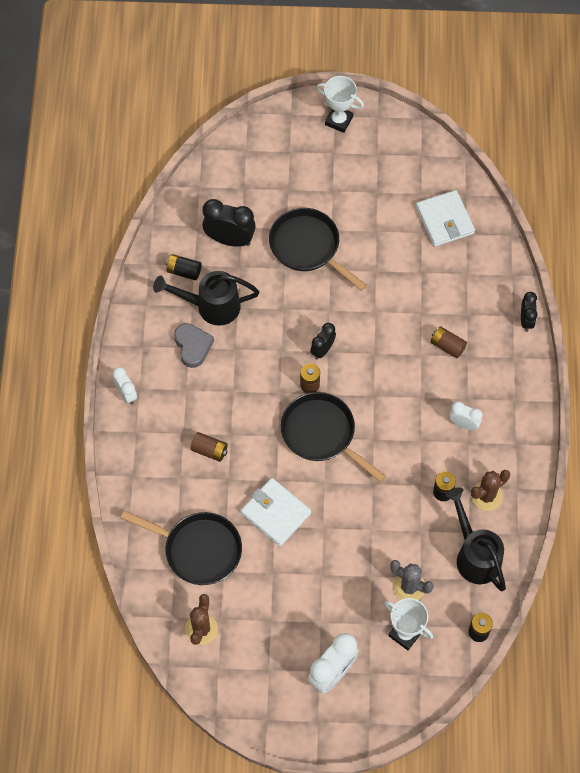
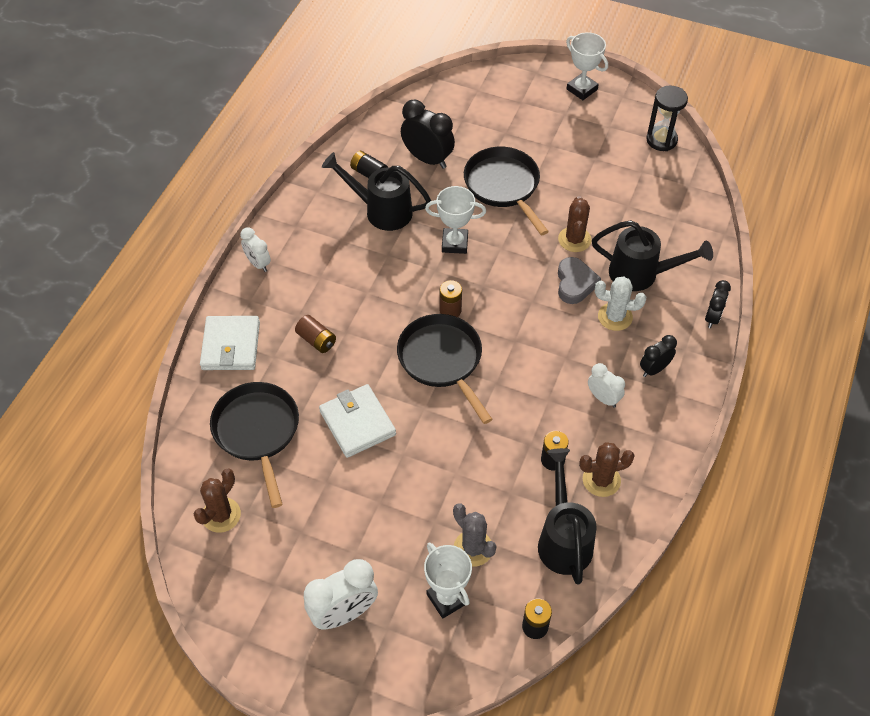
camera: 20 degrees right, 10 degrees down
white clock [112,367,137,405] -> white clock turned 150 degrees clockwise [240,227,271,272]
black pan [121,510,242,585] -> black pan turned 150 degrees counterclockwise [210,382,299,508]
grey heart [174,323,214,368] -> grey heart moved to [558,257,601,304]
black clock [310,323,336,360] -> black clock moved to [640,335,677,377]
white wallet [416,190,475,247] -> white wallet moved to [200,316,260,370]
brown battery [431,326,467,358] -> white cactus [595,276,646,331]
none -> white trophy [425,186,486,254]
none -> brown cactus [558,196,592,252]
none -> black watering can [592,220,713,291]
none -> black hourglass [646,86,688,151]

